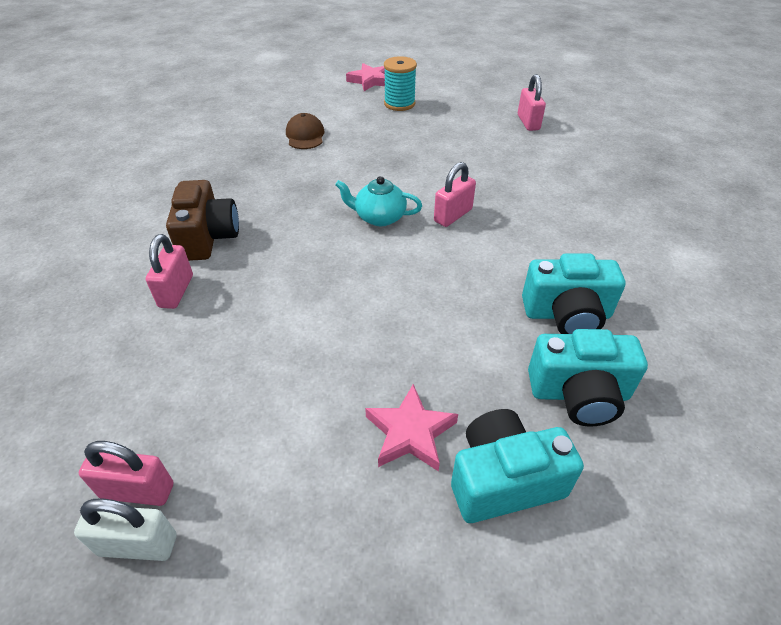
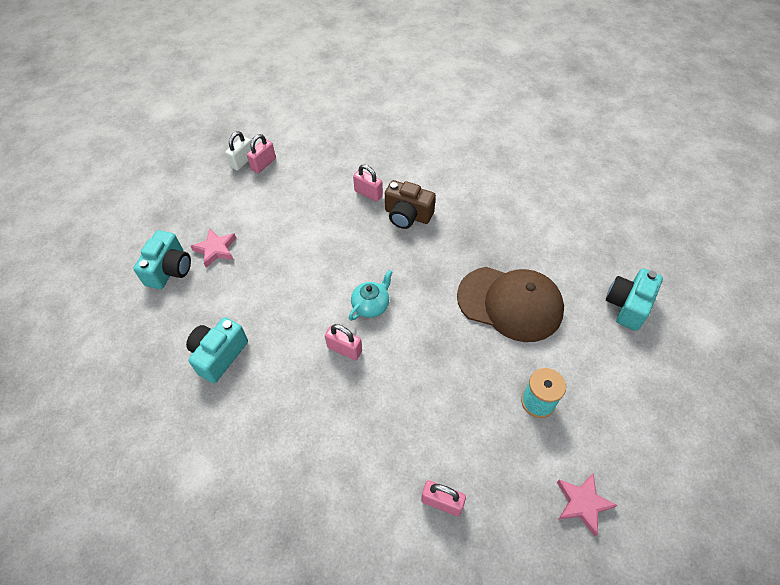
camera: 120 degrees right, 10 degrees up
brown cap [286,113,325,149] -> brown cap [457,267,564,342], size x2.24
pink star [346,63,385,91] -> pink star moved to [557,473,618,536]
pink padlock [434,162,476,227] -> pink padlock turned 45 degrees counterclockwise [325,324,362,360]
turquoise camera [528,329,648,427] -> turquoise camera moved to [606,268,663,331]

